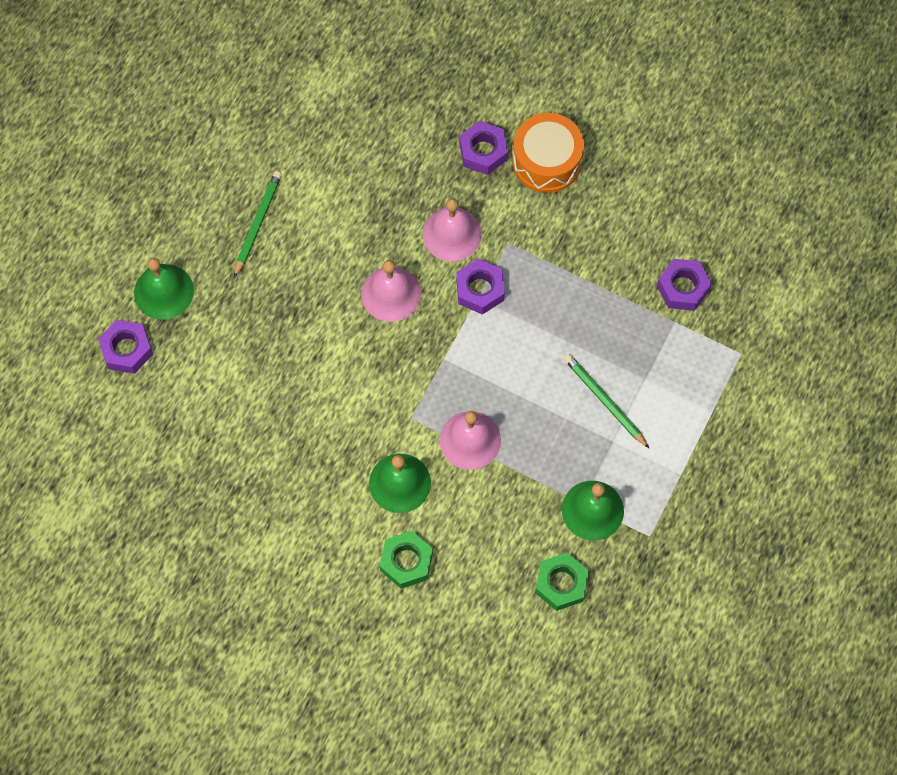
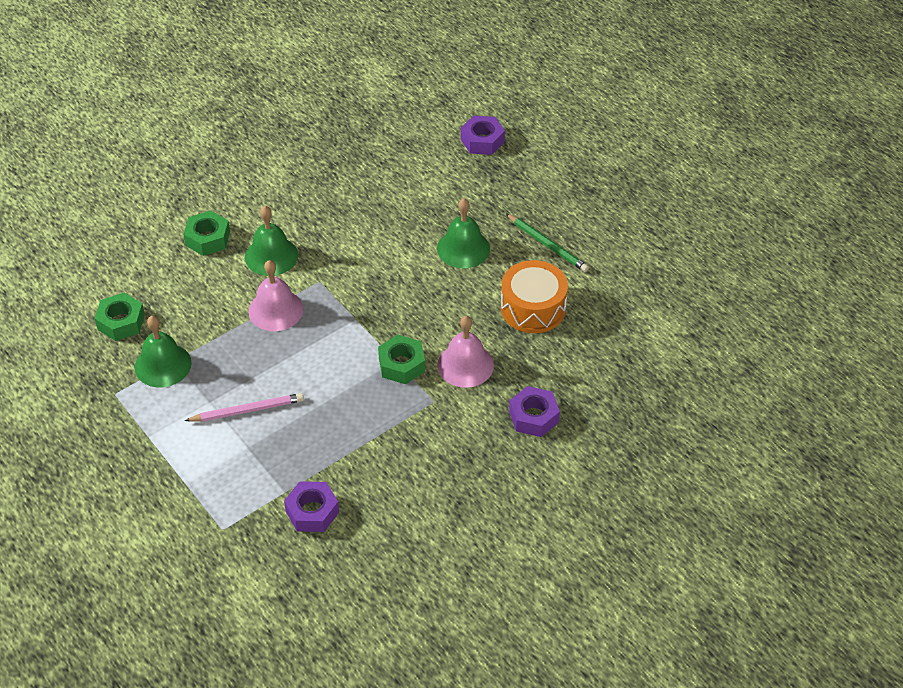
camera: 115 degrees right, 20 degrees down
green bell [134,257,194,319] -> green bell moved to [437,198,490,268]
pink bell [361,260,421,322] -> none
purple nut [456,259,505,315] -> green nut [378,335,425,384]
orange drum [512,113,584,193] -> orange drum moved to [501,260,568,333]
green pencil [564,354,650,449] -> pink pencil [185,393,304,422]

